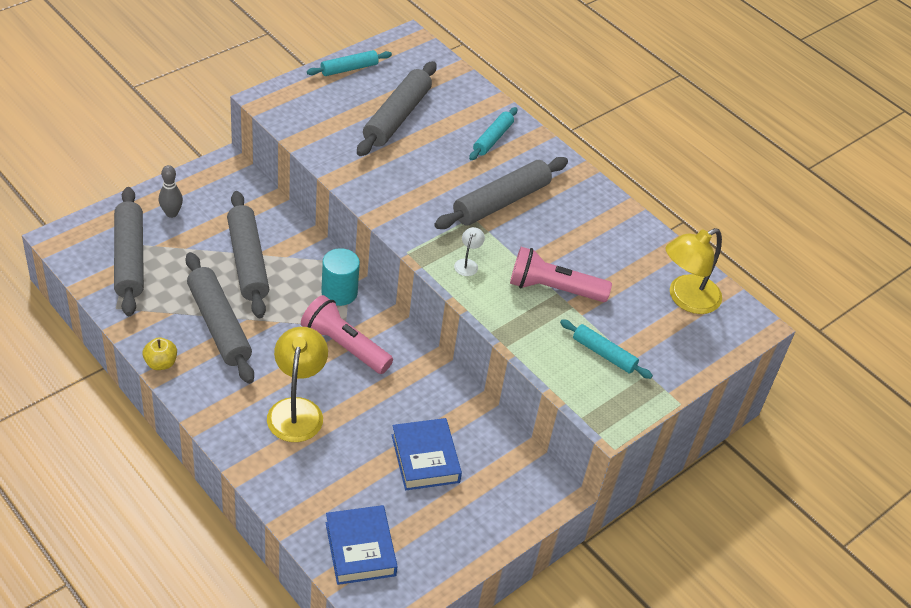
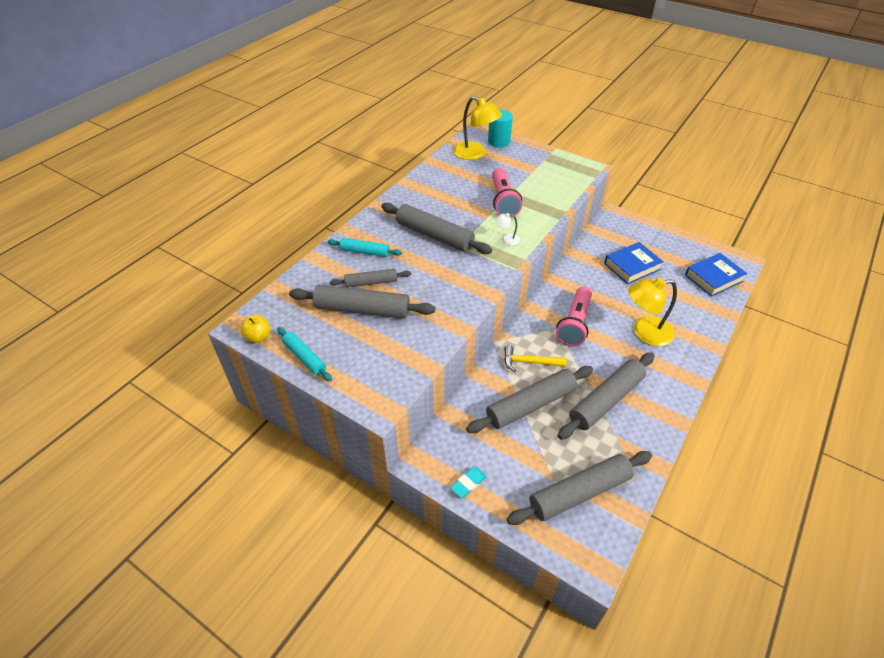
camera: 100 degrees left, 0 degrees up
yellow apple [143,337,177,370] -> yellow apple moved to [241,315,270,342]
grey bowling pin [159,165,183,218] -> none
turquoise cylinder [321,248,360,306] -> turquoise cylinder moved to [488,110,513,147]
turquoise rolling pin [560,319,653,379] -> none
none -> grey rolling pin [330,269,411,288]
none -> turquoise eraser [450,467,487,498]
none -> yellow hammer [504,345,567,372]

